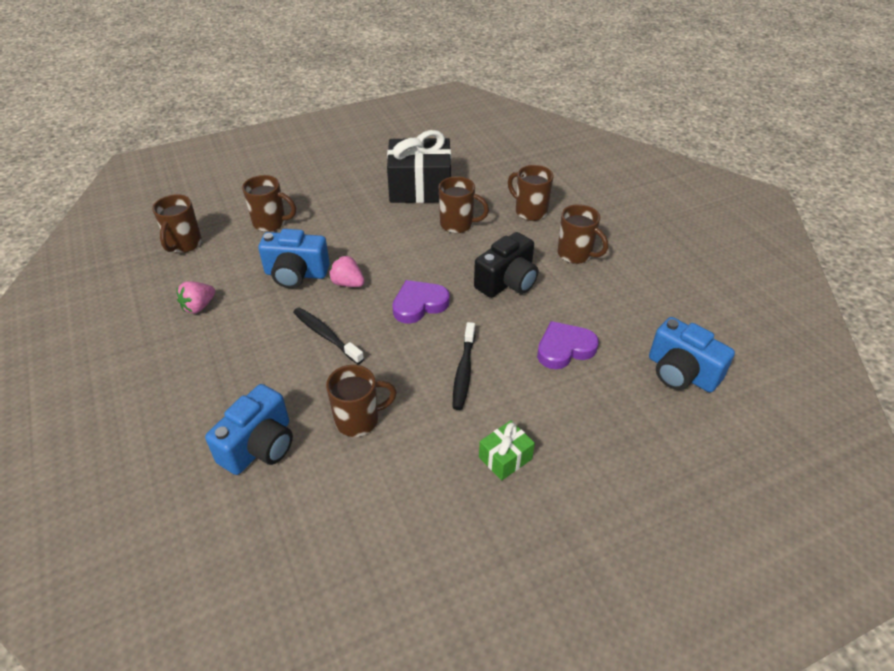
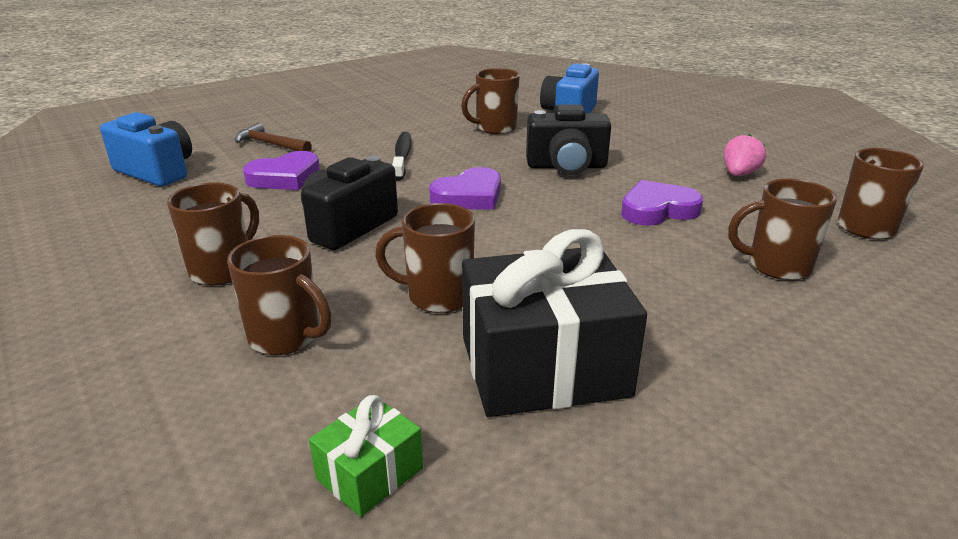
camera: 170 degrees right, 15 degrees down
blue camera [258,229,330,288] -> purple heart [621,180,703,226]
black toothbrush [293,307,364,364] -> black camera [526,105,611,175]
pink strawberry [329,256,365,287] -> none
green gift [479,420,535,481] -> green gift moved to [309,395,423,517]
brown mug [558,204,608,264] -> brown mug turned 90 degrees clockwise [167,182,259,286]
none -> brown hammer [235,123,312,152]

